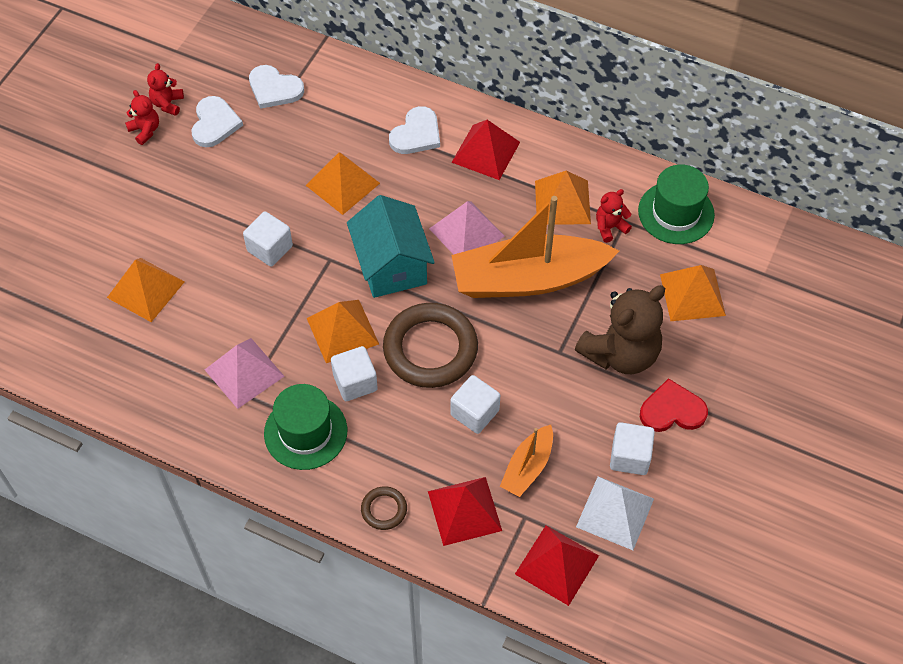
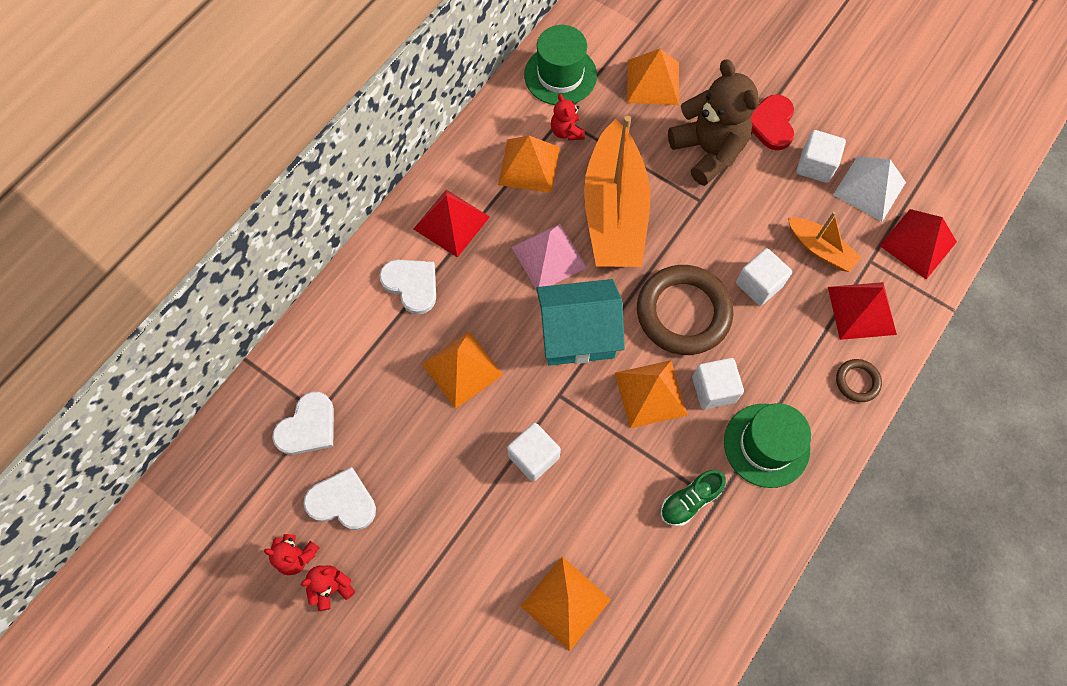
camera: 80 degrees left, 10 degrees up
pink pyramid [205,338,285,409] -> green shoe [661,470,726,526]

